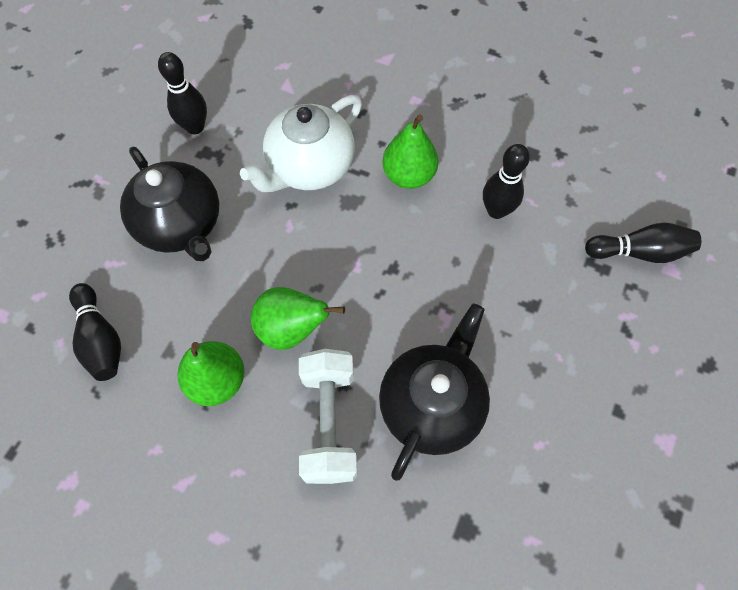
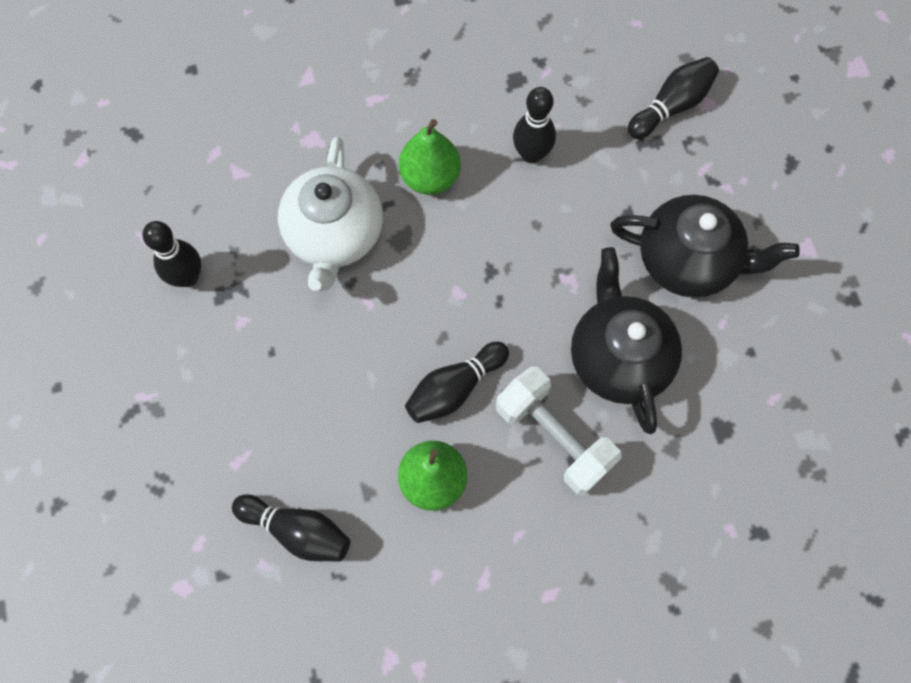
camera: 40 degrees left, 5 degrees up
black teapot [120,146,219,261] -> black teapot moved to [610,195,800,298]
green pear [251,287,345,350] -> black bowling pin [405,342,509,423]

